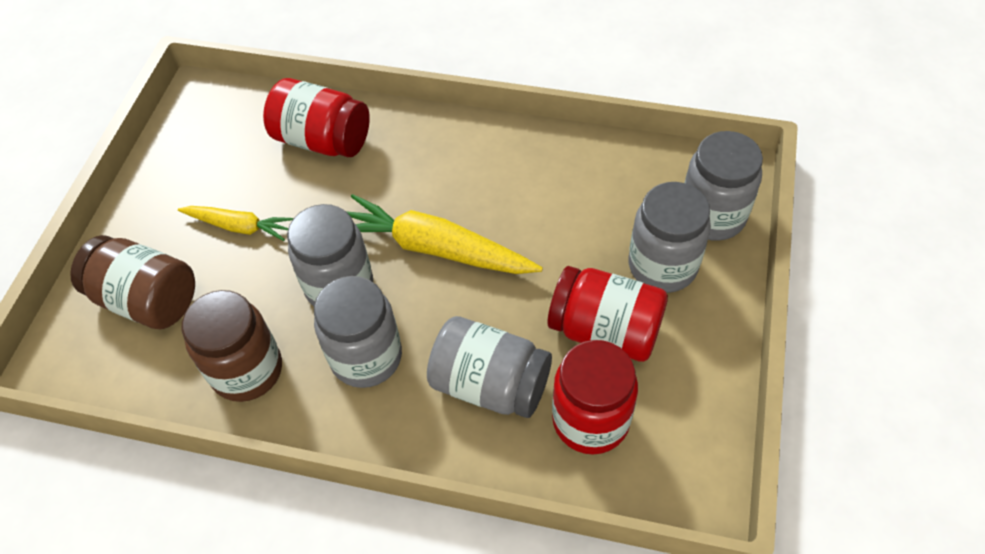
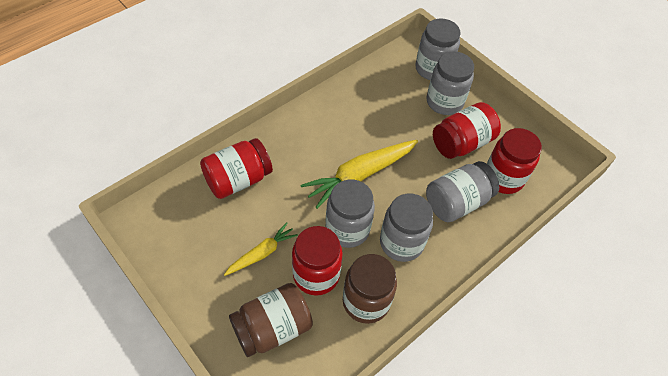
camera: 60 degrees left, 0 degrees up
none -> red jar [292,226,343,296]

